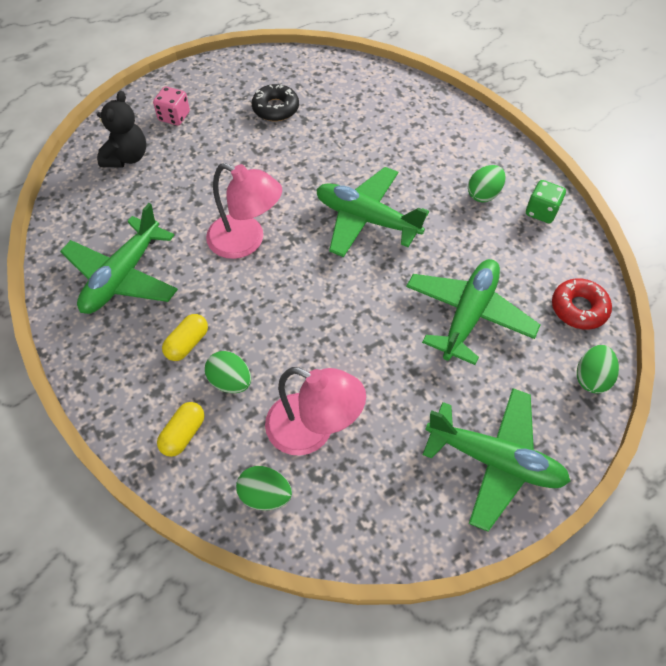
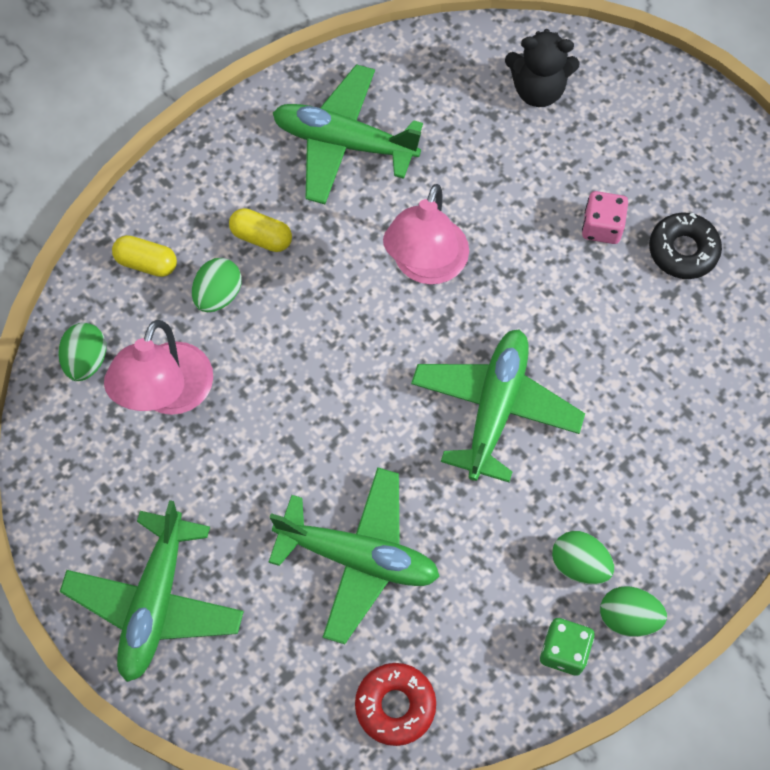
camera: 80 degrees right, 10 degrees up
pink dice [153,86,190,125] -> pink dice moved to [582,191,628,244]
green egg [577,345,619,393] -> green egg moved to [600,586,667,637]

